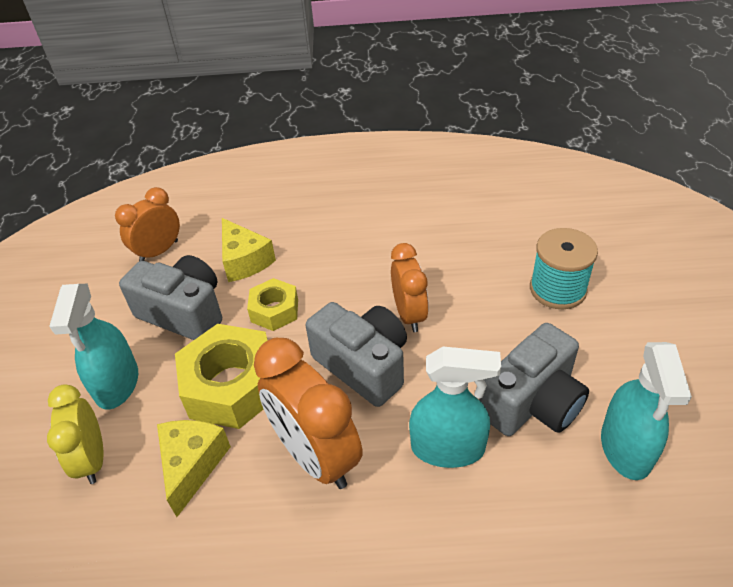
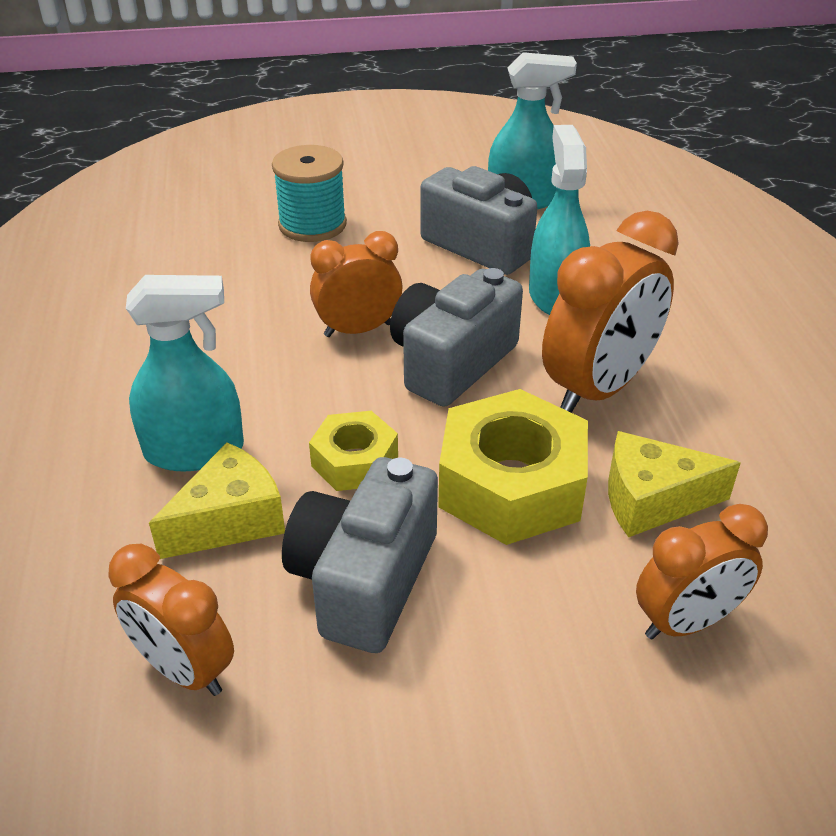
camera: 100 degrees left, 5 degrees down
yellow clock [47,384,103,484] -> orange clock [636,504,768,640]
turquoise spray bottle [49,284,138,410] -> turquoise spray bottle moved to [126,275,244,471]

